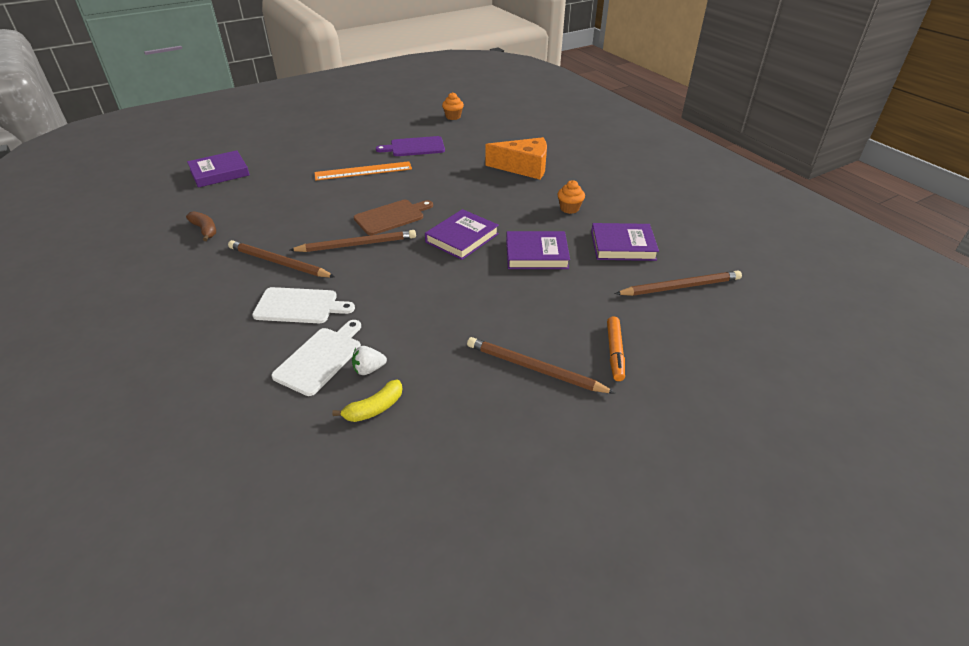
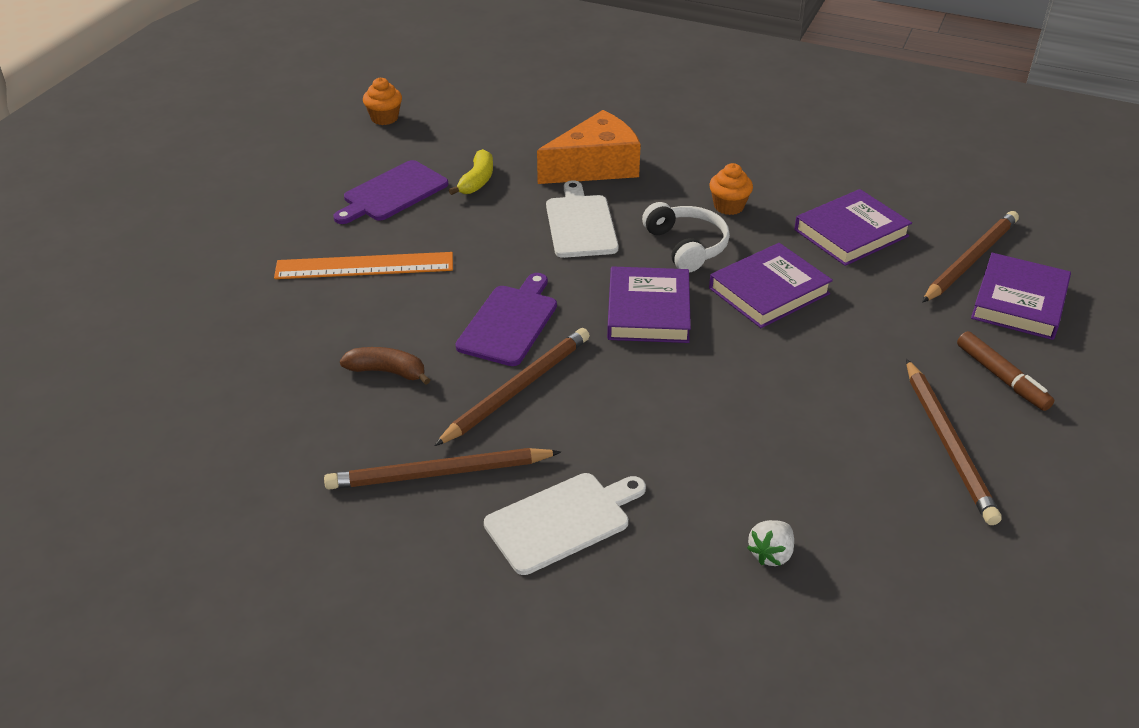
camera: 35 degrees left, 0 degrees up
brown banana [186,211,216,241] -> brown banana moved to [340,347,430,385]
purple book [187,150,249,188] -> purple book moved to [971,253,1071,340]
white cutting board [271,320,361,396] -> white cutting board moved to [546,180,618,258]
orange ruler [314,161,412,180] -> orange ruler turned 45 degrees clockwise [274,252,453,279]
yellow banana [332,380,402,422] -> yellow banana moved to [449,149,493,195]
brown cutting board [354,200,433,235] -> purple cutting board [455,273,557,366]
brown pencil [467,337,616,394] -> brown pencil turned 90 degrees counterclockwise [906,359,1001,525]
orange marker [607,316,625,381] -> brown marker [957,331,1054,411]
none -> white headphones [642,202,730,273]

